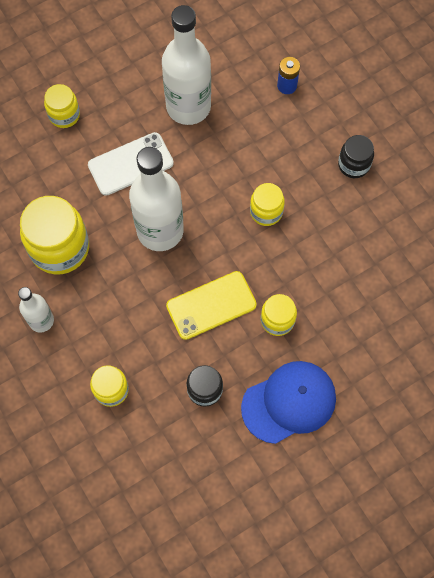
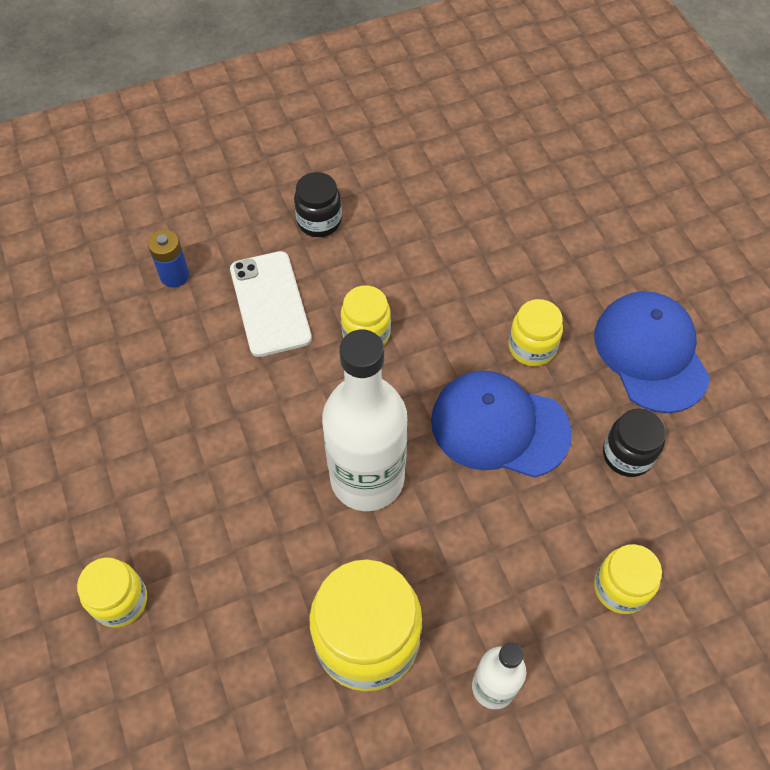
camera: 80 degrees left, 10 degrees down
white phone [88,132,174,196] -> white phone moved to [230,251,312,357]
white bottle [162,5,211,125] -> none
yellow phone [166,271,257,340] -> blue cap [431,370,572,477]

